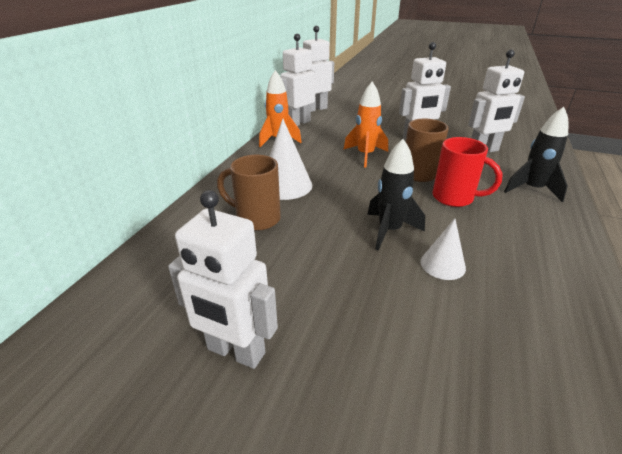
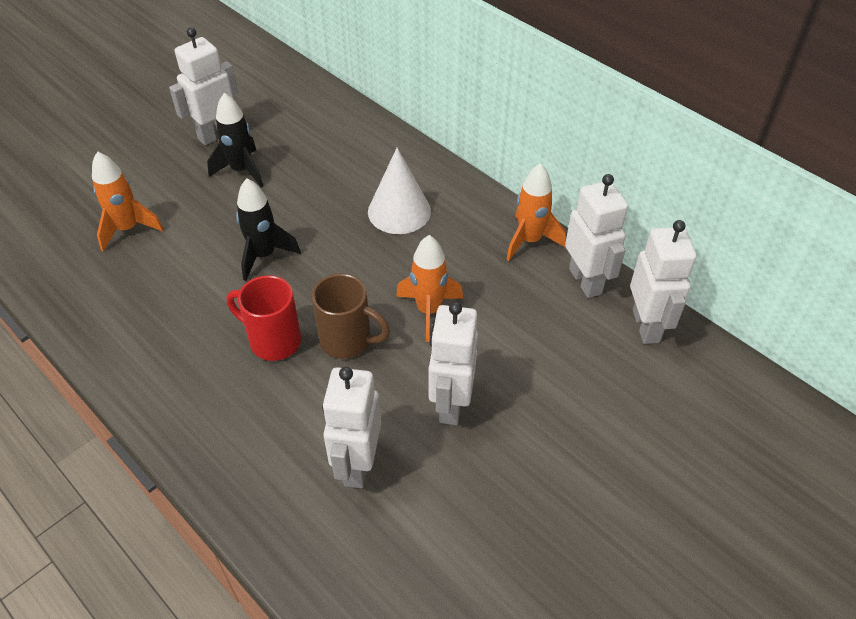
camera: 115 degrees right, 15 degrees up
brown mug [217,155,281,231] -> none
white cone [421,219,466,280] -> none
red mug [432,137,503,207] -> red mug turned 60 degrees clockwise [227,275,301,361]
black rocket [504,107,568,202] -> black rocket moved to [207,93,263,187]
none -> orange rocket [92,151,164,251]

